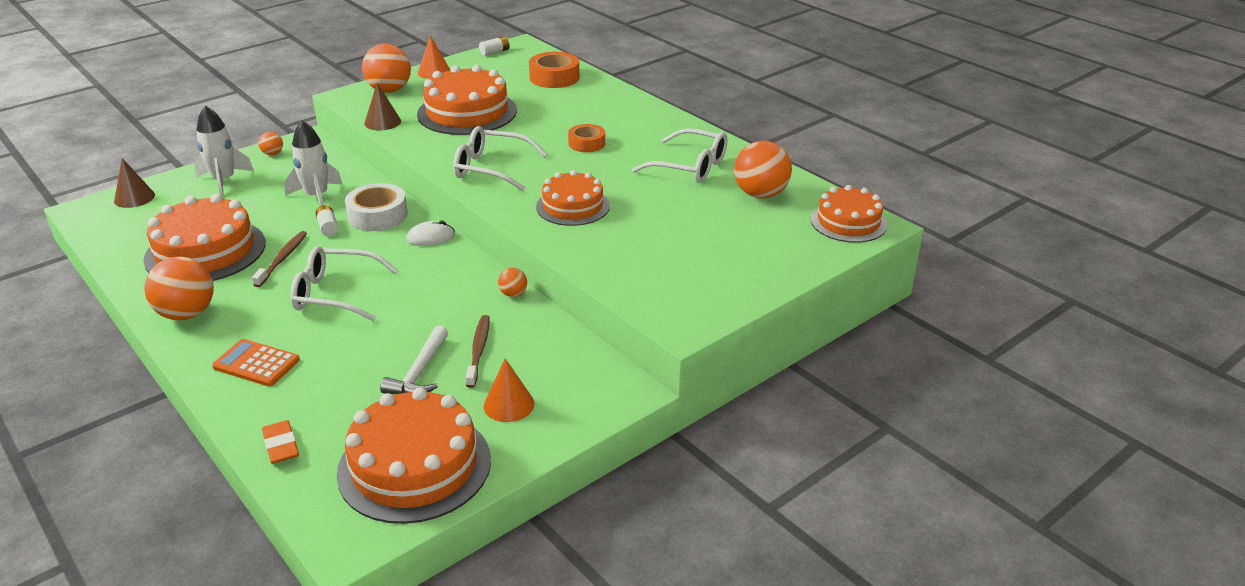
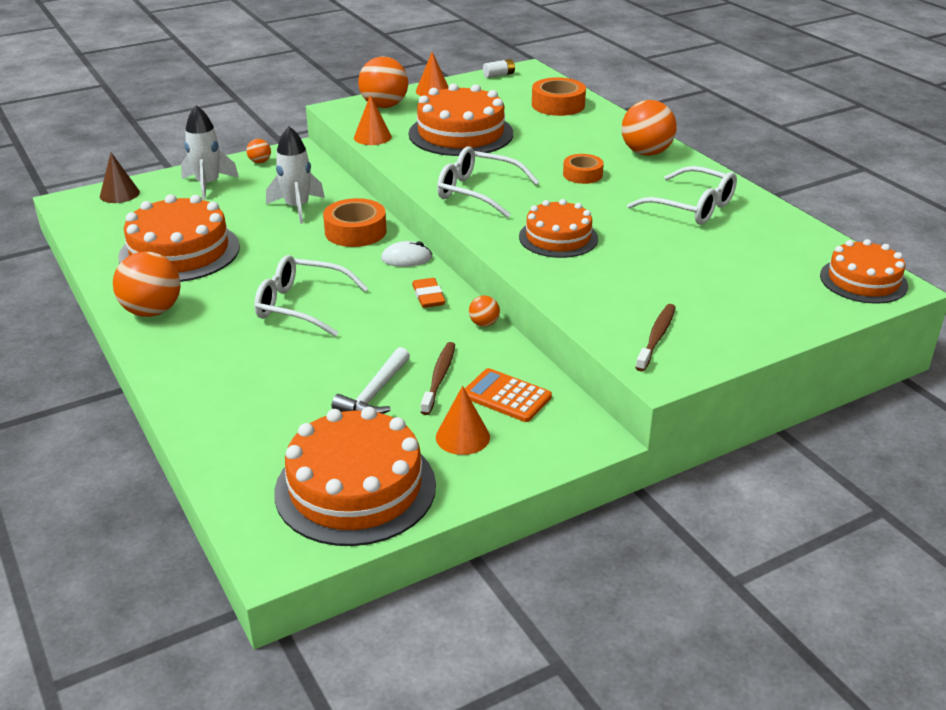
camera: 10 degrees right, 0 degrees up
orange calculator [212,339,300,387] -> orange calculator moved to [465,368,552,422]
brown toothbrush [252,231,307,287] -> brown toothbrush moved to [635,304,676,372]
orange eraser [262,420,299,464] -> orange eraser moved to [412,278,445,308]
white battery [316,205,338,236] -> none
white tape [345,183,408,231] -> orange tape [323,198,387,247]
brown cone [364,83,401,130] -> orange cone [354,95,392,145]
orange ball [734,141,792,198] -> orange ball moved to [621,100,677,156]

